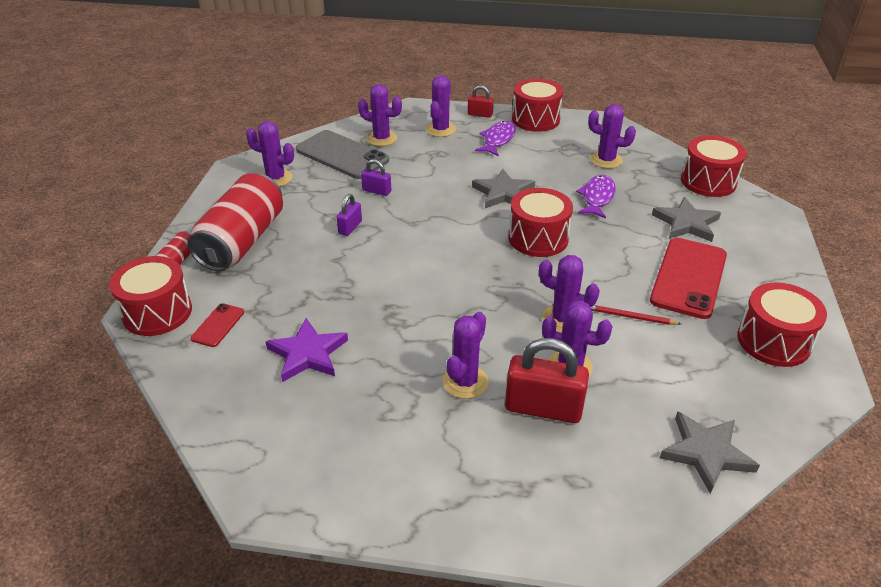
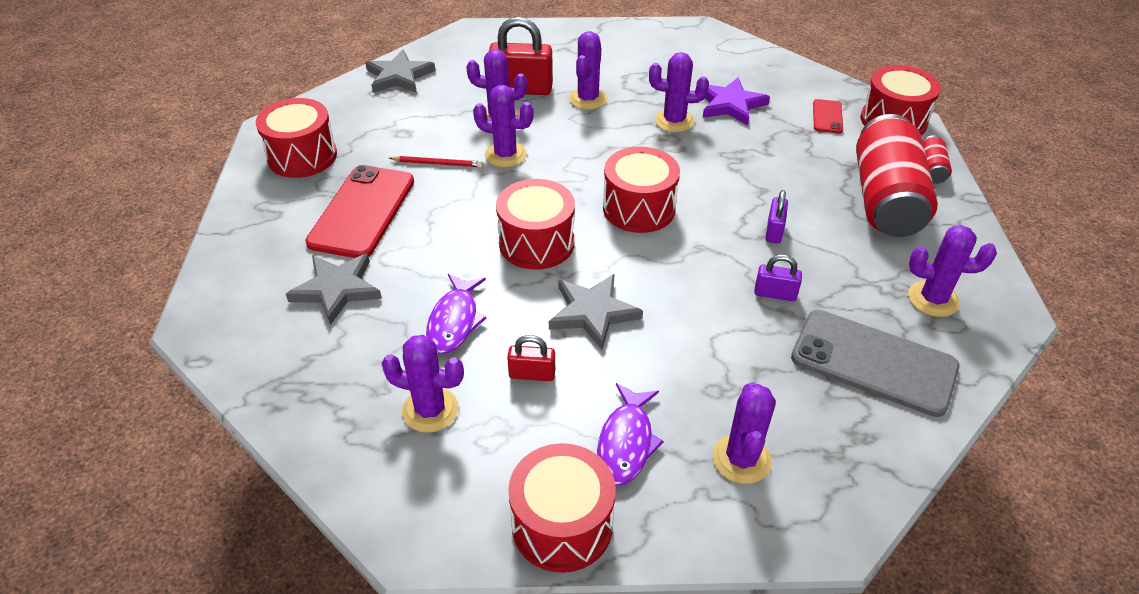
camera: 170 degrees right, 5 degrees up
purple cactus [358,84,402,146] -> purple cactus moved to [649,52,709,132]
red padlock [468,85,494,118] -> red padlock moved to [507,335,555,381]
red drum [681,135,746,197] -> red drum moved to [603,147,680,233]

